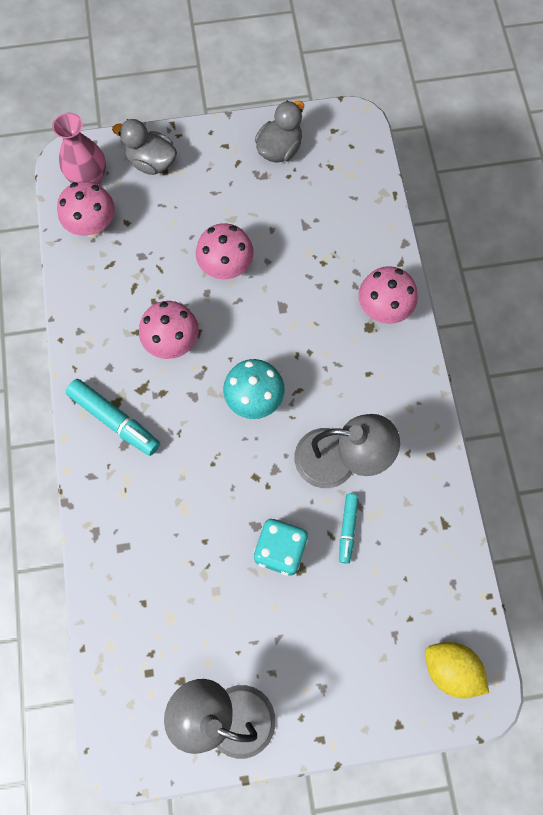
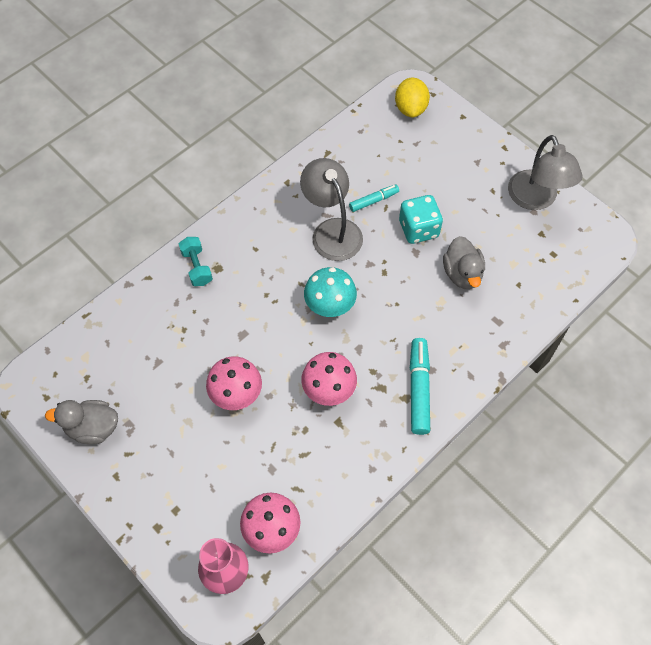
camera: 125 degrees left, 10 degrees down
grey duck [112,119,177,175] -> grey duck moved to [443,236,485,289]
pink mushroom [358,266,418,324] -> turquoise dumbbell [179,237,213,286]

